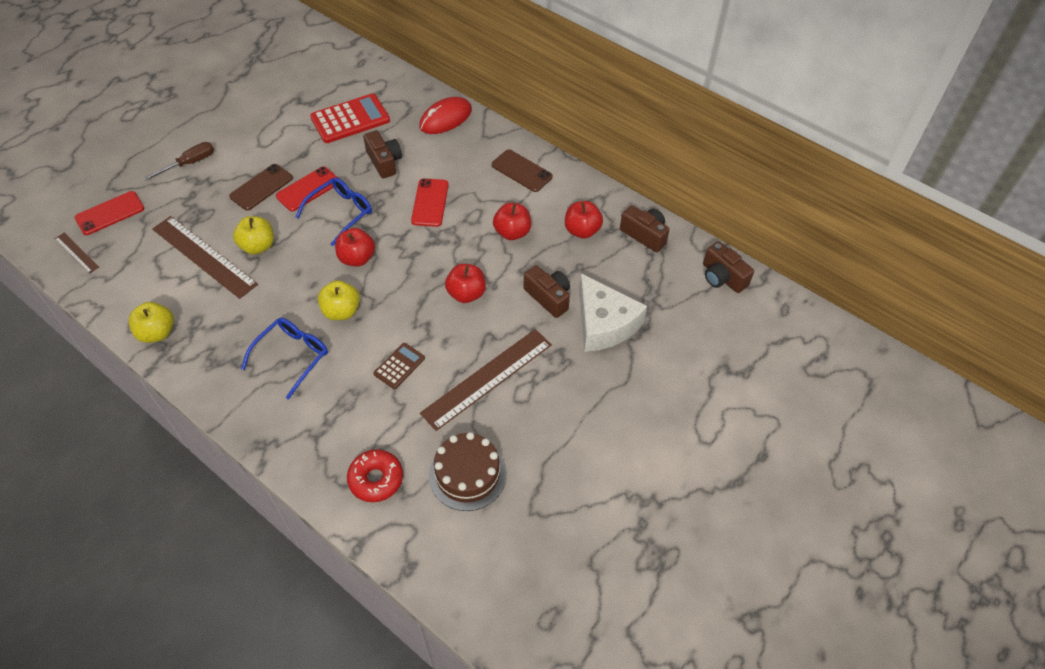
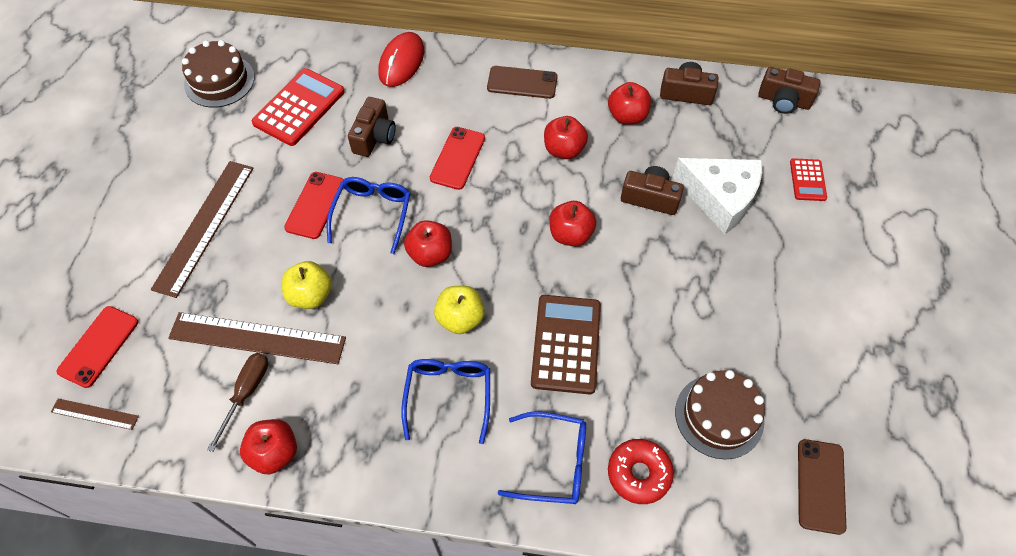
camera: 30 degrees left, 5 degrees up
yellow apple [128,302,174,343] -> red apple [240,419,297,475]
brown screwdriver [144,142,214,181] -> brown screwdriver moved to [207,353,268,452]
brown phone [229,164,293,211] -> brown phone moved to [798,439,846,535]
brown camera [363,130,402,178] -> brown camera turned 75 degrees clockwise [348,97,396,157]
brown calculator [373,343,425,389] -> brown calculator [531,295,601,395], size x1.84
red phone [411,178,449,227] -> red phone turned 45 degrees clockwise [430,127,485,190]
brown ruler [420,329,552,431] -> brown ruler moved to [151,161,254,298]
none -> brown cake [182,40,255,108]
none -> blue glasses [498,411,586,504]
none -> red calculator [790,158,827,201]

